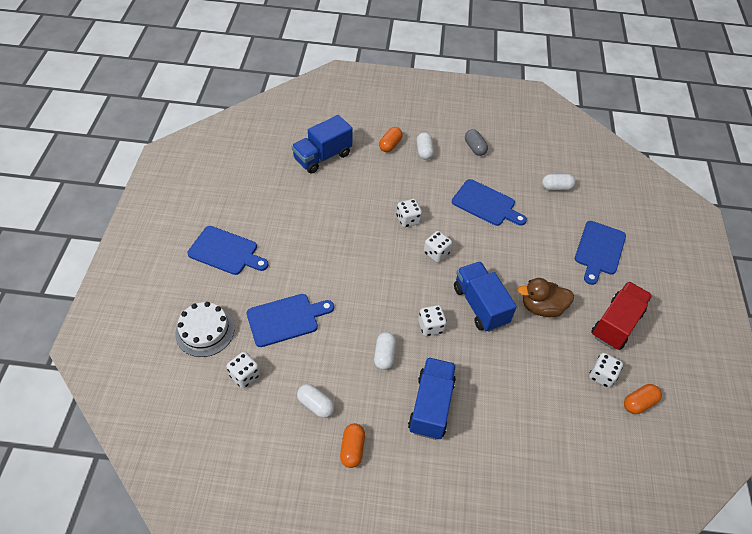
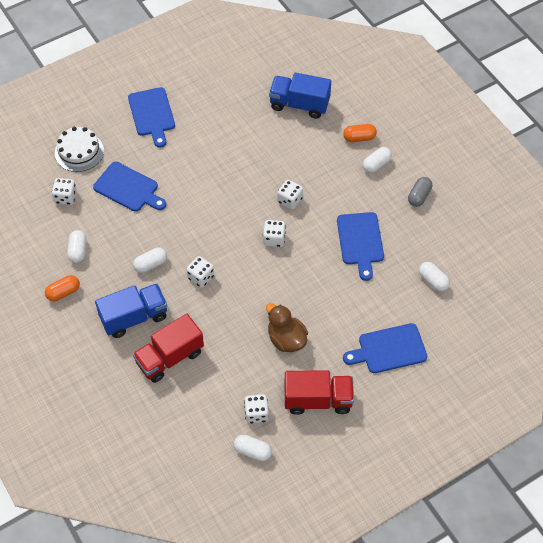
camera: 55 degrees right, 5 degrees up
blue truck [454,261,517,332] -> none
orange capsule [624,384,662,414] -> white capsule [234,435,272,461]
none -> red truck [133,314,204,383]

